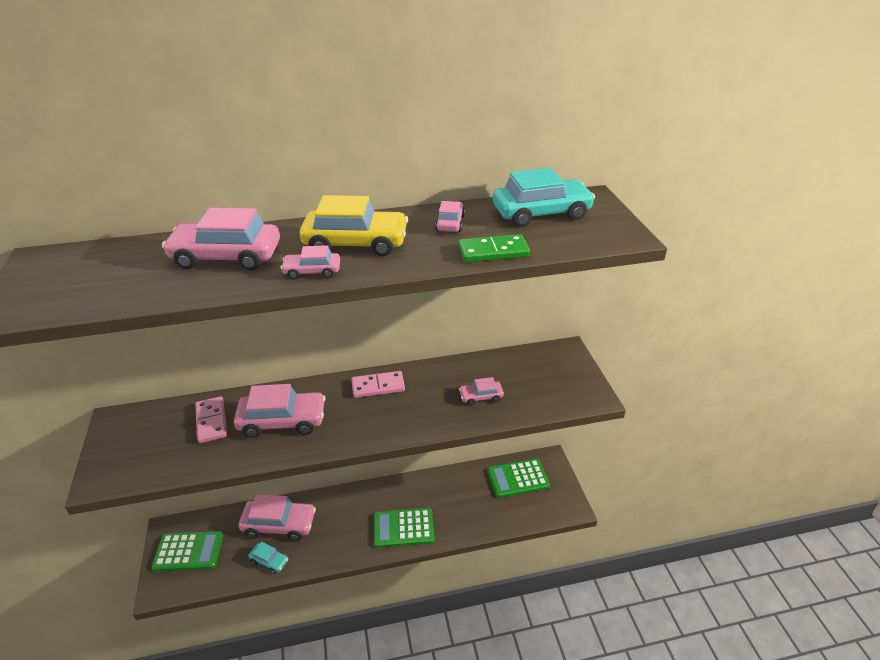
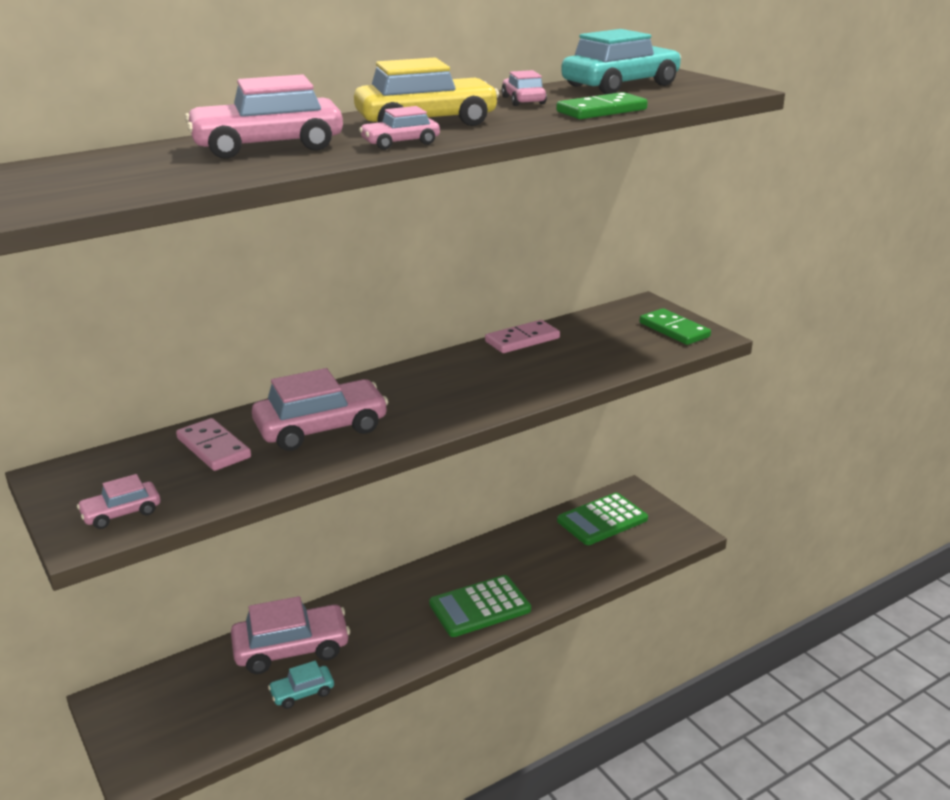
camera: 20 degrees left, 10 degrees down
green calculator [152,531,224,572] -> none
turquoise car [248,542,288,574] -> turquoise car turned 150 degrees clockwise [268,661,334,709]
pink domino [351,371,405,398] -> pink domino moved to [485,320,560,353]
pink car [459,377,504,406] -> pink car moved to [77,474,160,529]
none -> green domino [640,308,711,345]

